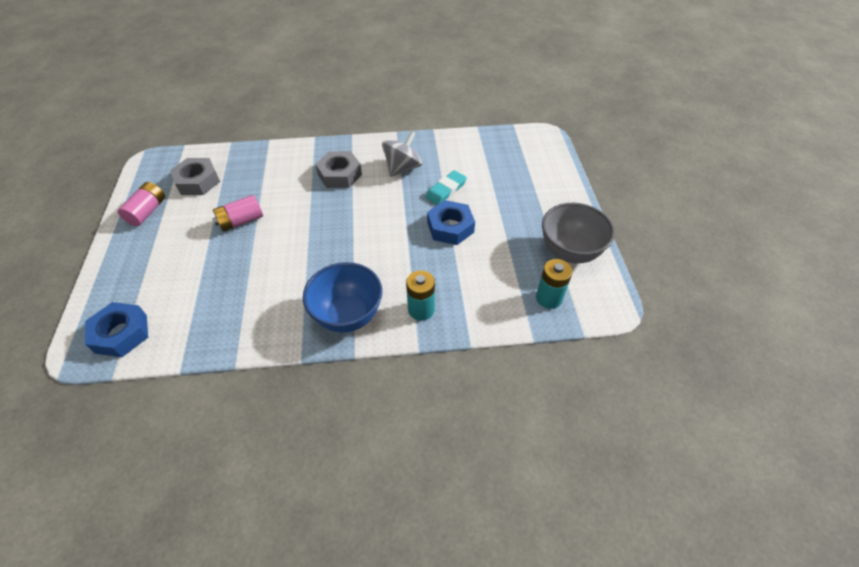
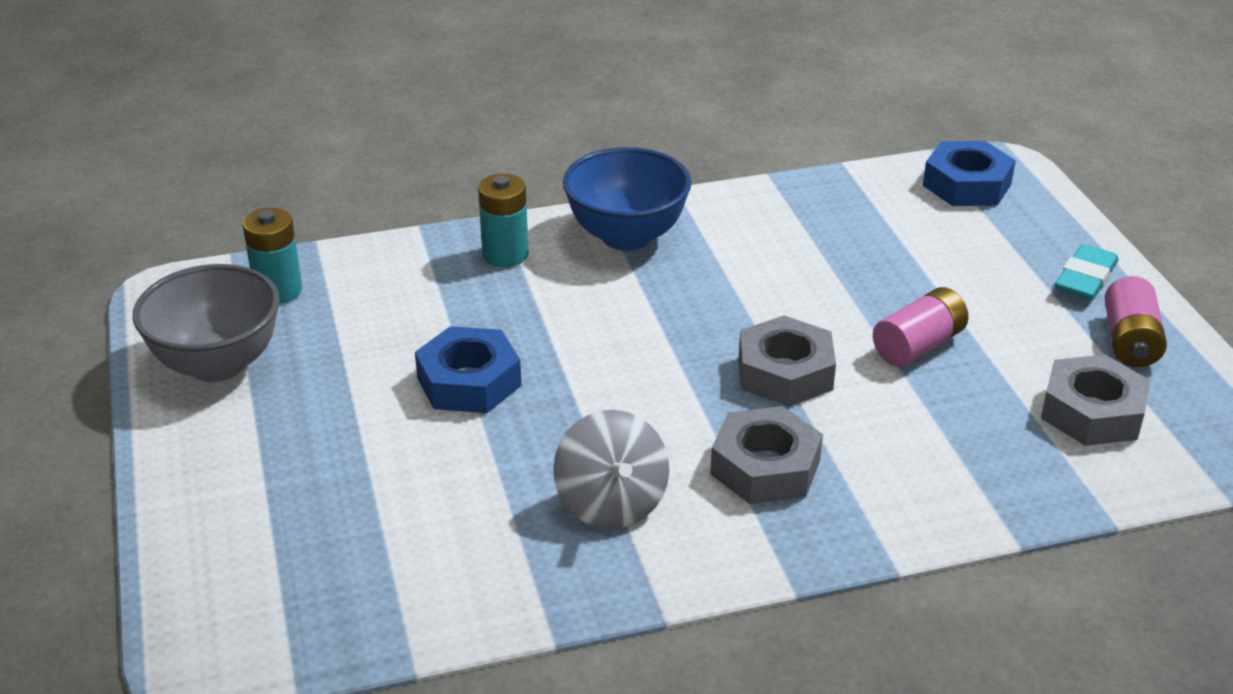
camera: 170 degrees right, 15 degrees down
grey spinning top [382,131,422,177] -> grey spinning top turned 45 degrees counterclockwise [553,410,669,529]
turquoise eraser [425,170,467,205] -> turquoise eraser moved to [1055,244,1118,301]
none -> grey nut [739,315,836,407]

